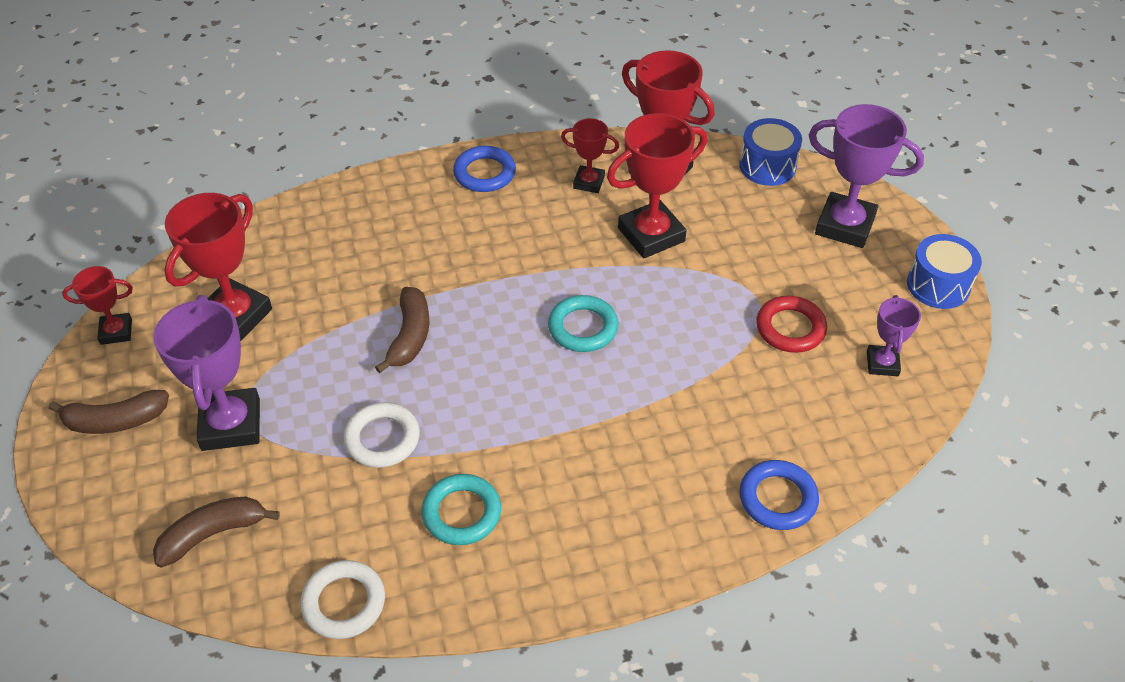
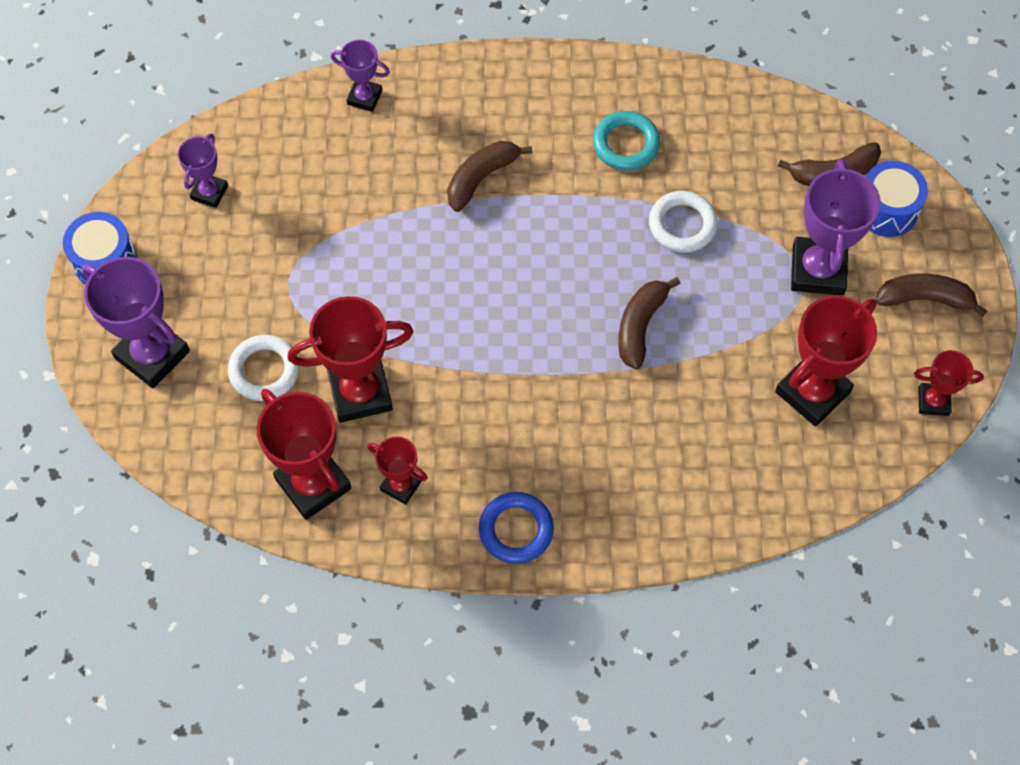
camera: 165 degrees left, 15 degrees up
white ring [300,560,385,639] -> white ring moved to [228,335,300,401]
turquoise ring [548,295,618,352] -> none
blue drum [739,118,802,186] -> blue drum moved to [866,161,928,237]
blue ring [739,460,819,530] -> purple trophy [331,40,390,112]
red ring [756,296,827,353] -> none
none -> brown banana [447,141,532,212]

